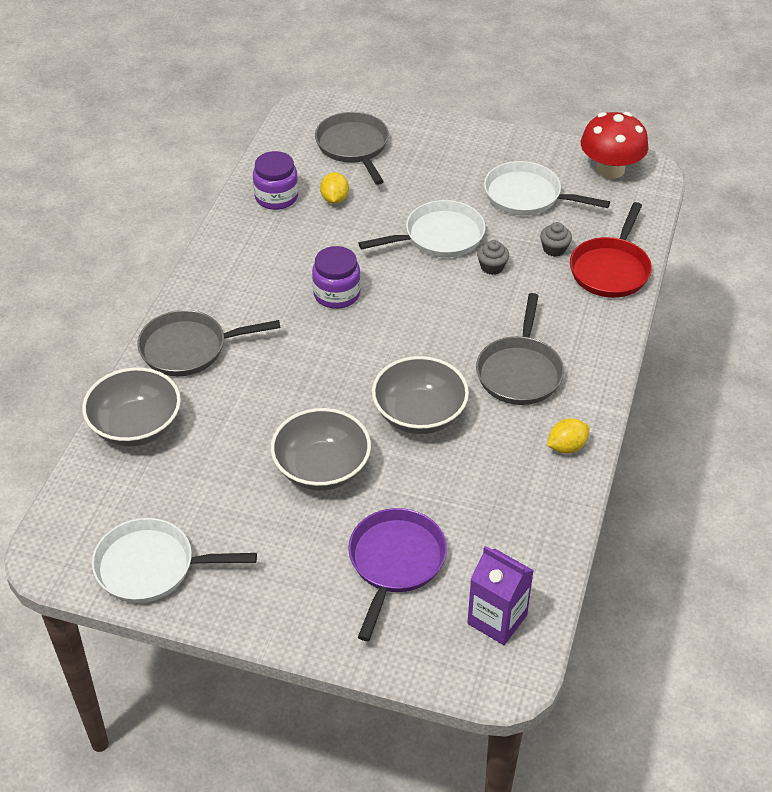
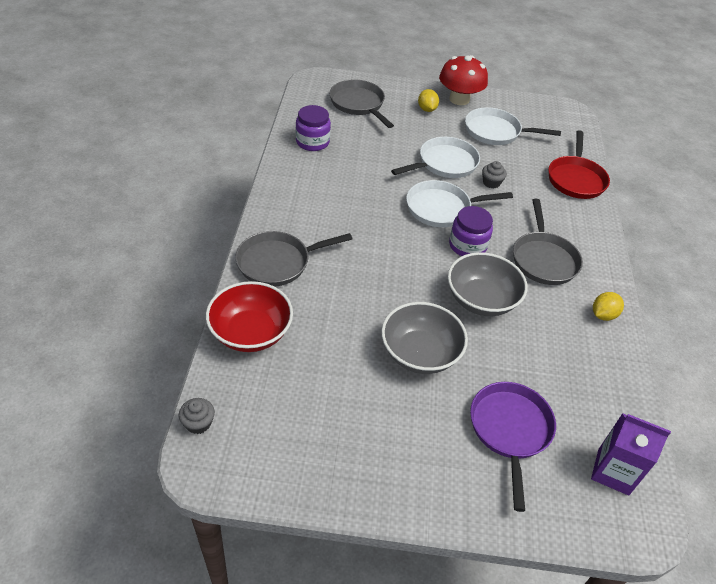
camera: 15 degrees left, 0 degrees up
grey bowl [82,367,181,446] -> red bowl [206,281,293,352]
white pan [92,518,257,603] -> white pan moved to [406,180,513,227]
purple jar [312,246,361,309] -> purple jar moved to [449,206,493,256]
yellow lemon [320,172,349,204] -> yellow lemon moved to [418,89,439,112]
grey cupcake [540,222,572,257] -> grey cupcake moved to [179,398,215,434]
red mushroom [581,112,649,179] -> red mushroom moved to [439,55,488,105]

